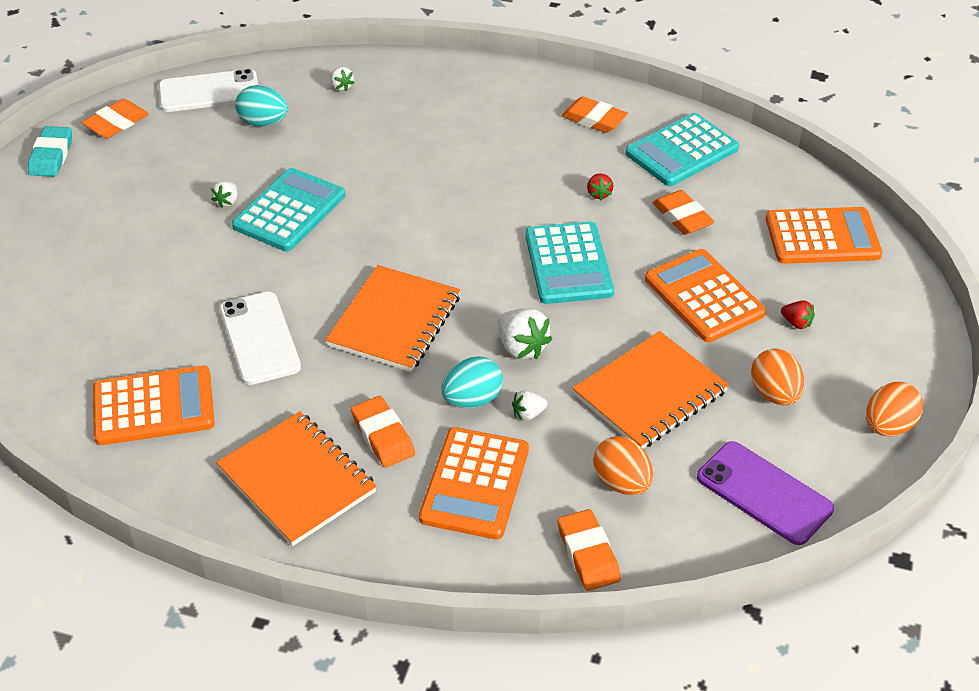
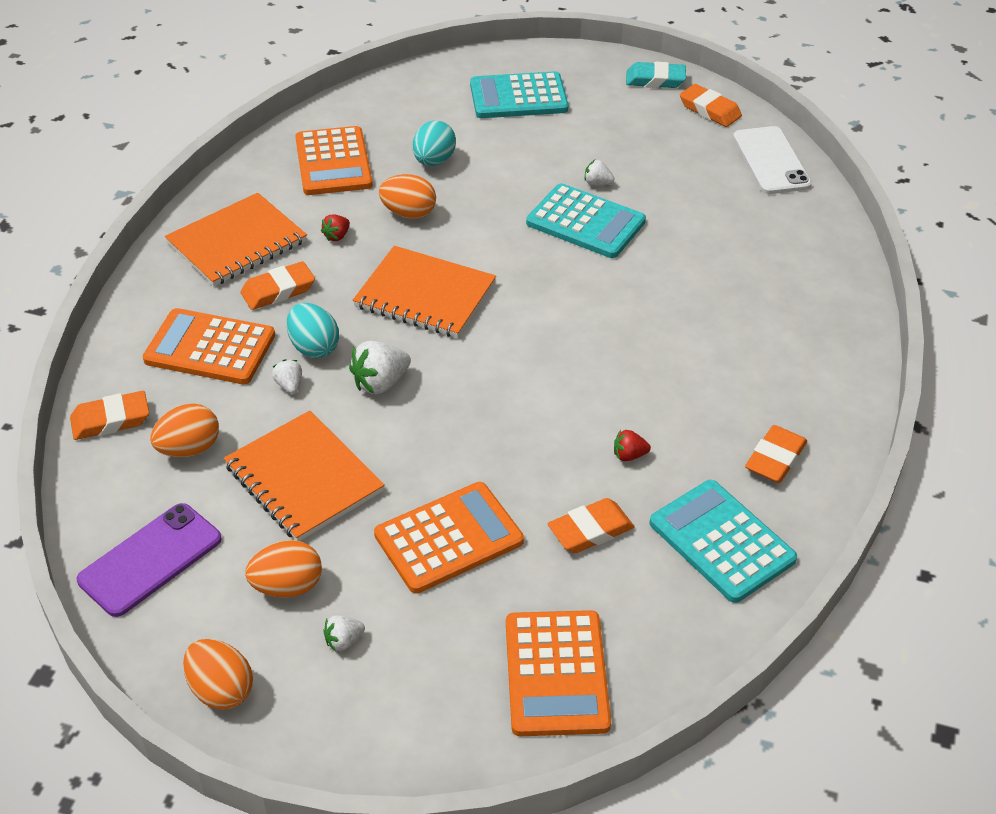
camera: 90 degrees right, 0 degrees up
white phone [219,292,301,385] -> orange egg [379,174,436,219]
turquoise egg [235,85,288,127] -> turquoise egg moved to [413,120,456,166]
white strawberry [330,67,354,91] -> white strawberry moved to [323,615,365,651]
turquoise calculator [525,222,614,304] -> turquoise calculator moved to [470,71,569,118]
red strawberry [781,301,815,329] -> red strawberry moved to [321,214,350,241]

